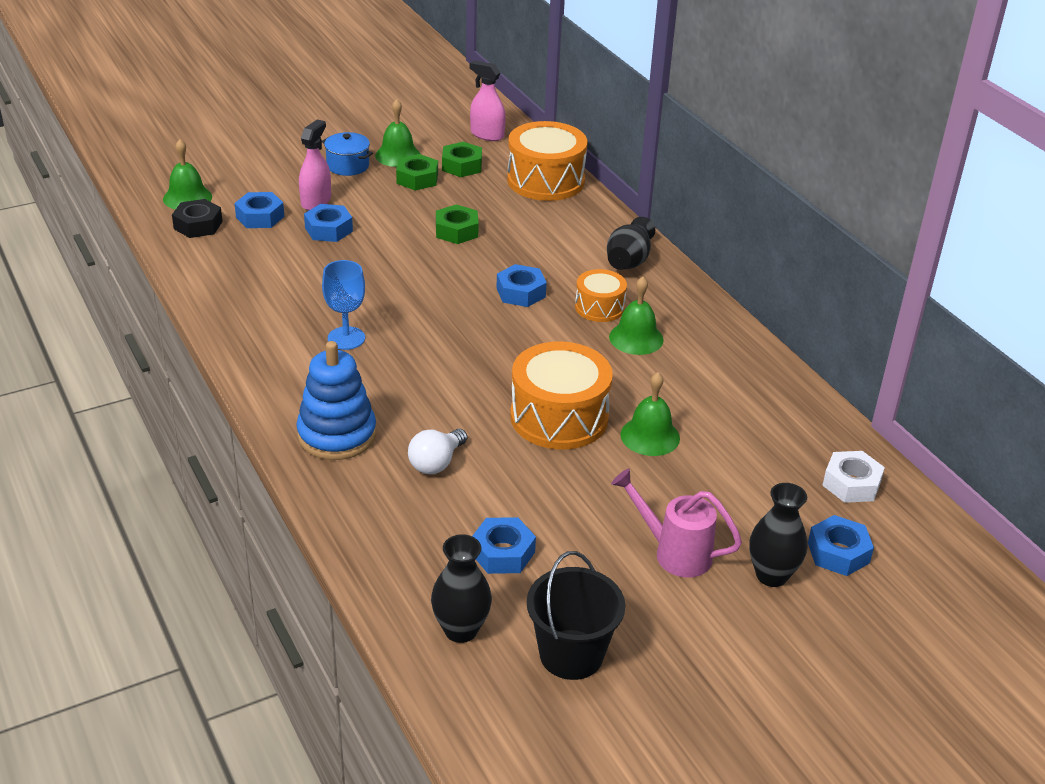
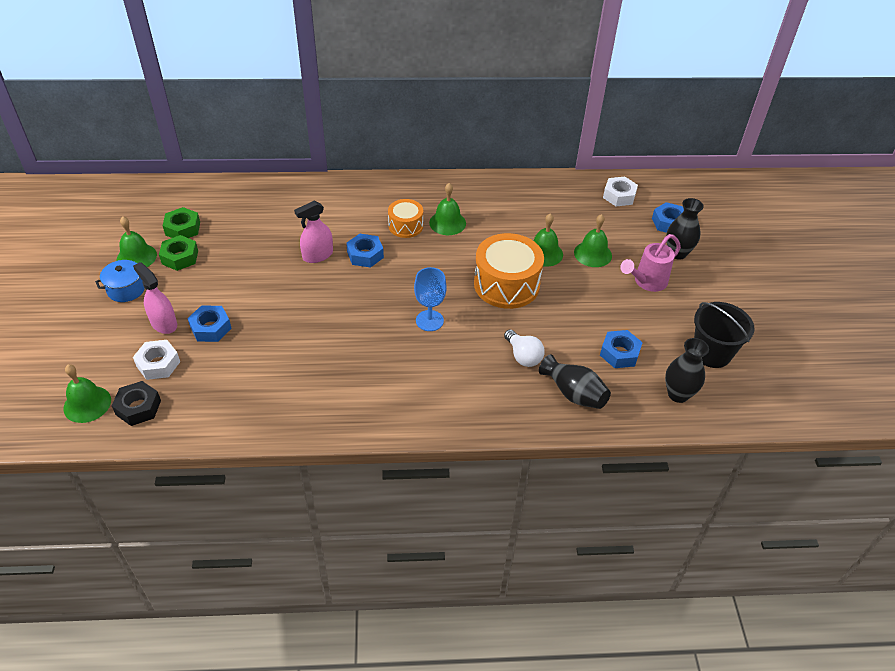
camera: 65 degrees left, 10 degrees up
blue nut [234,192,284,228] -> white nut [133,340,180,380]
blue stacking toy [296,341,376,460] -> none
blue goblet [322,260,365,350] -> blue goblet moved to [414,267,447,331]
green nut [436,204,479,244] -> none
pink spray bottle [470,60,506,141] -> pink spray bottle moved to [294,201,333,263]
orange drum [507,121,587,201] -> none
black vase [607,217,655,270] -> black vase moved to [539,354,611,409]
none -> green bell [574,214,612,267]

